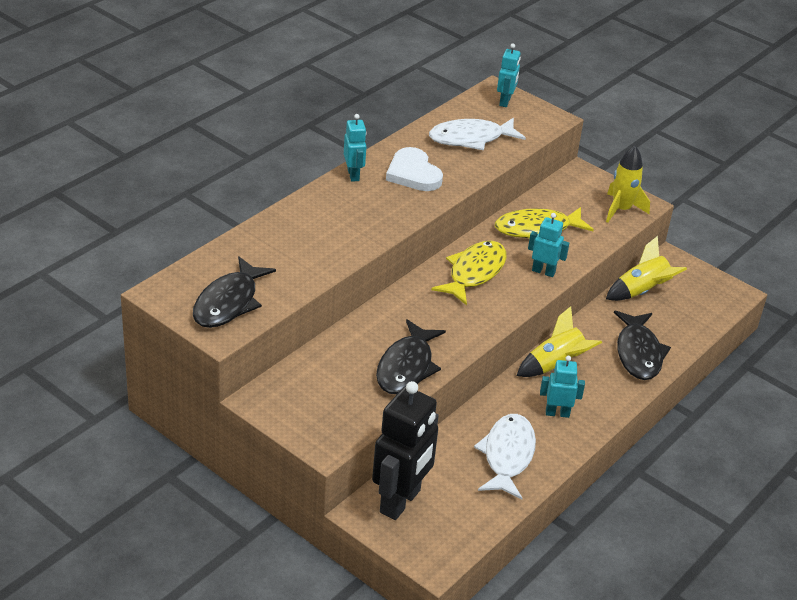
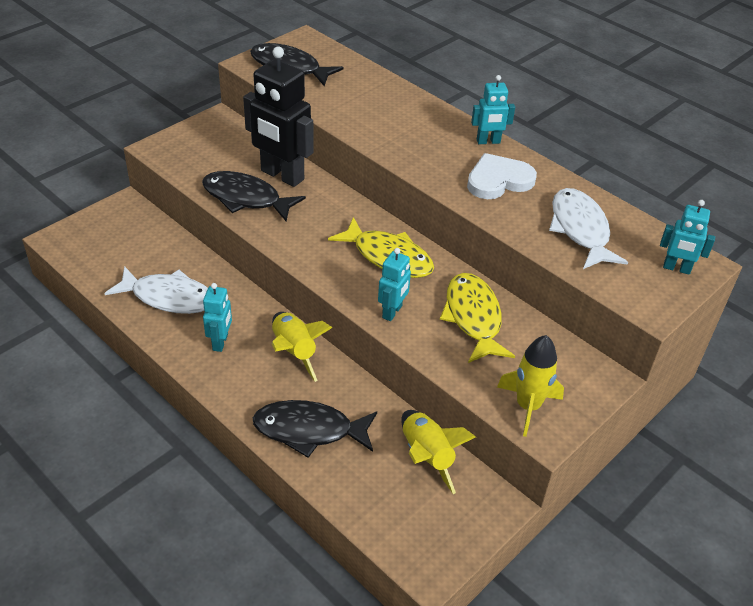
camera: 95 degrees right, 5 degrees up
black robot [372,381,439,520] -> black robot moved to [243,47,314,187]

